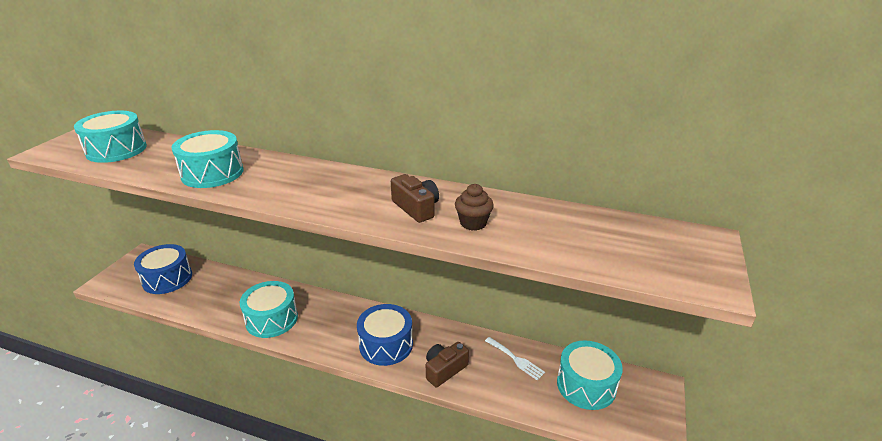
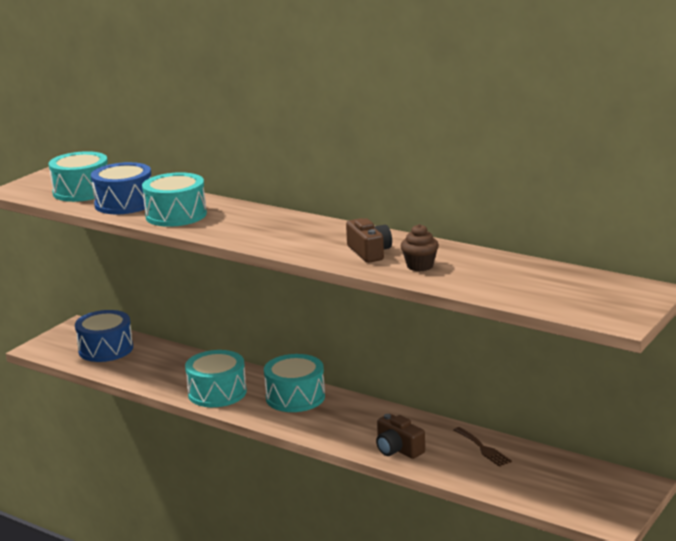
camera: 15 degrees right, 10 degrees down
blue drum [357,304,413,366] -> blue drum moved to [91,162,151,214]
brown camera [426,342,469,387] -> brown camera turned 105 degrees counterclockwise [376,414,425,459]
white fork [485,337,545,380] -> brown fork [454,427,512,467]
turquoise drum [557,340,623,410] -> turquoise drum moved to [264,354,325,412]

